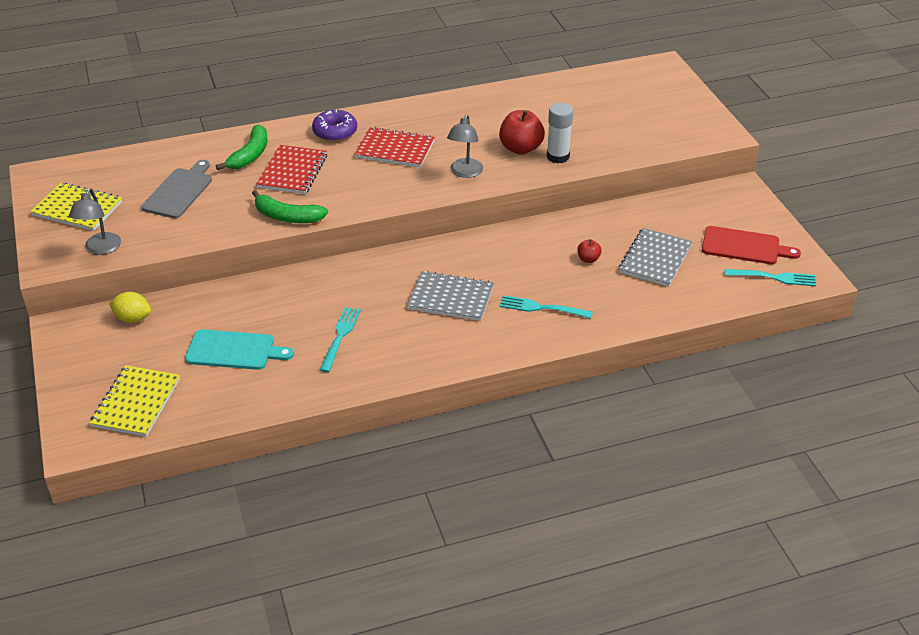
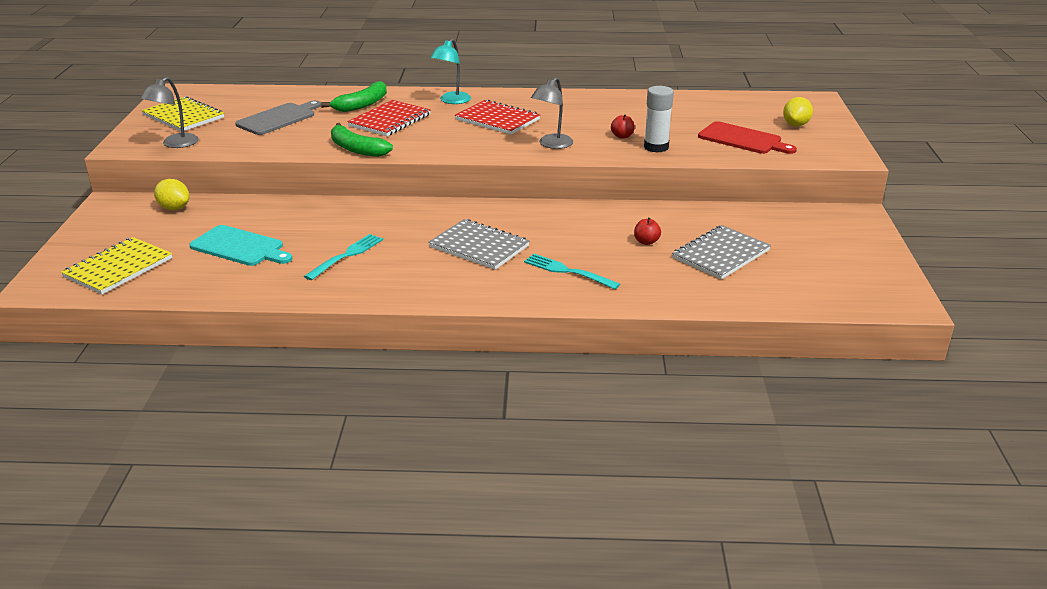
camera: 20 degrees right, 10 degrees down
purple donut [312,110,357,142] -> turquoise lamp [430,39,471,104]
red apple [499,110,545,155] -> red apple [611,114,635,139], size x0.50
red cutting board [702,226,801,264] -> red cutting board moved to [698,121,797,154]
turquoise fork [725,269,816,286] -> none
none -> yellow lemon [783,97,813,126]

